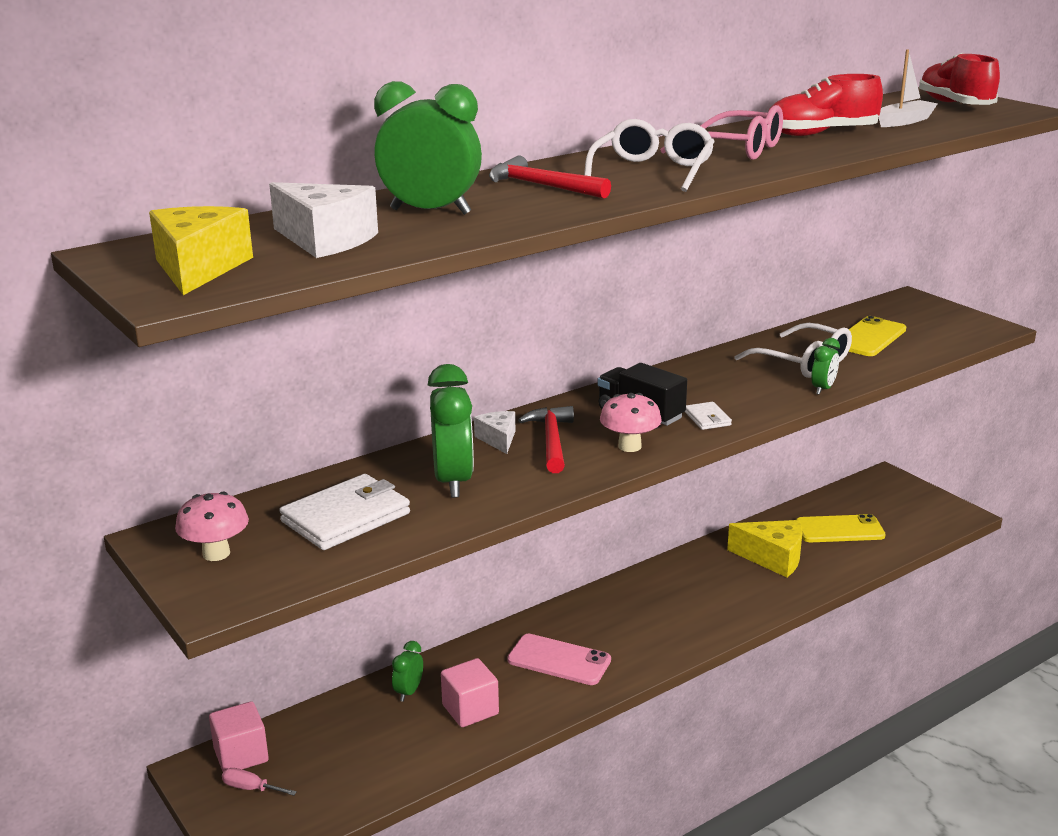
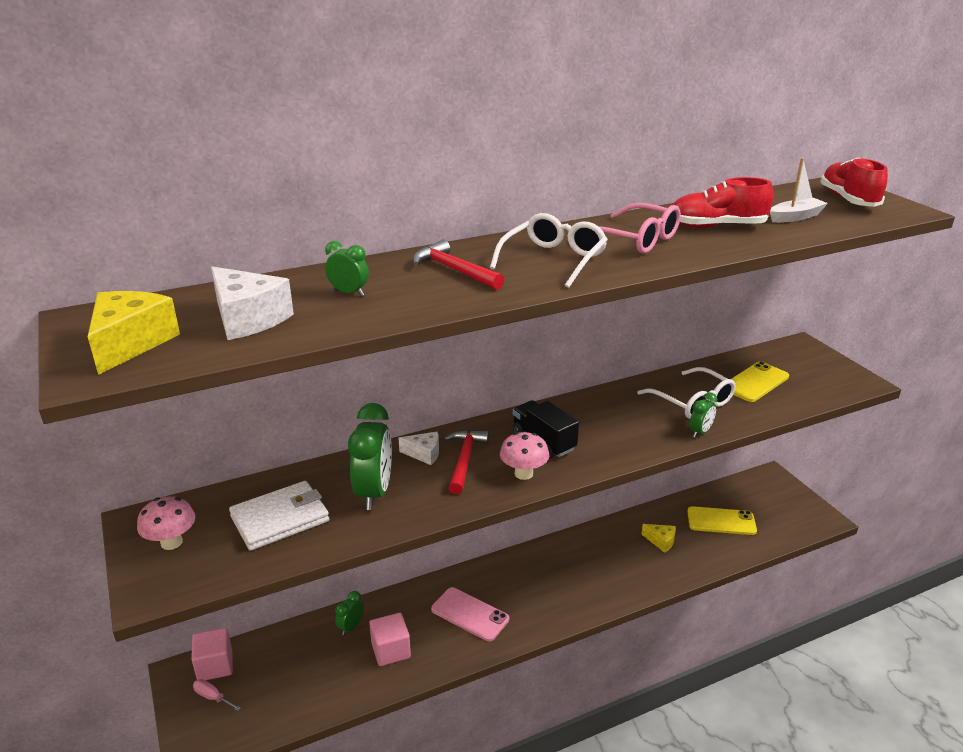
camera: 10 degrees right, 5 degrees up
green clock [374,81,482,215] -> green clock [325,241,369,296], size x0.51
white cheese [474,411,515,454] -> white cheese turned 105 degrees clockwise [399,432,439,465]
white wallet [685,402,732,430] -> none
yellow cheese [727,520,802,577] -> yellow cheese [641,524,676,553], size x0.58

